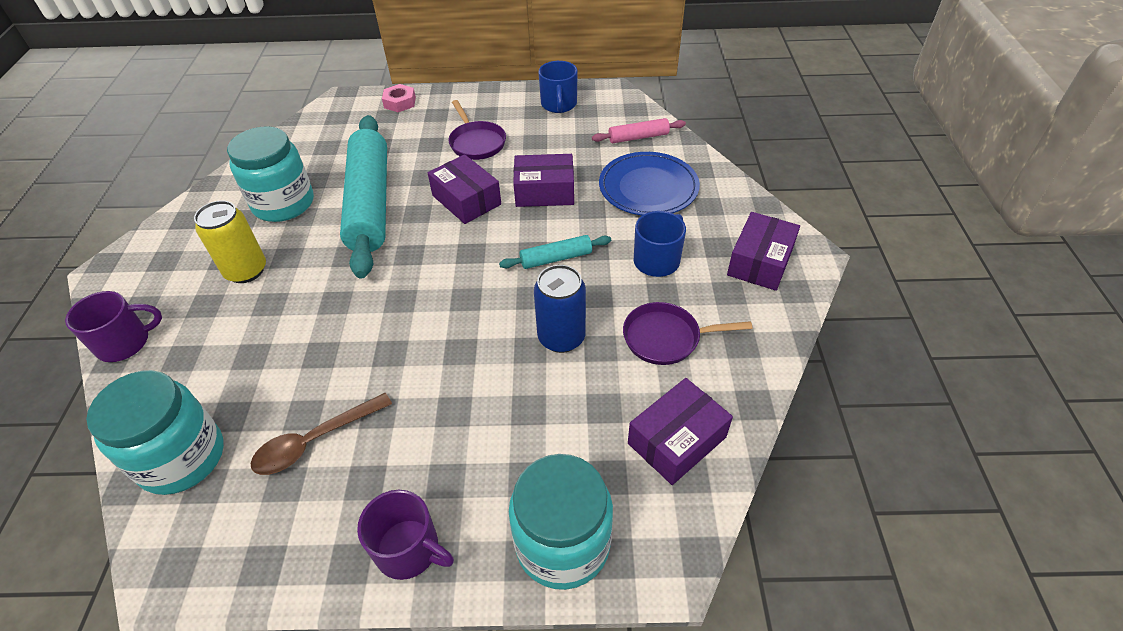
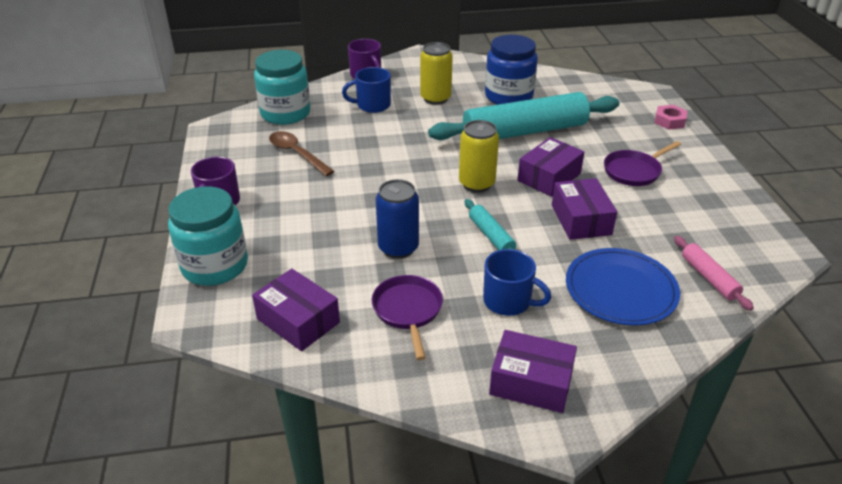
camera: 80 degrees right, 10 degrees down
turquoise jar [227,126,314,222] -> blue jar [485,35,538,105]
blue mug [538,61,578,113] -> blue mug moved to [342,67,391,113]
none -> yellow can [459,120,499,192]

